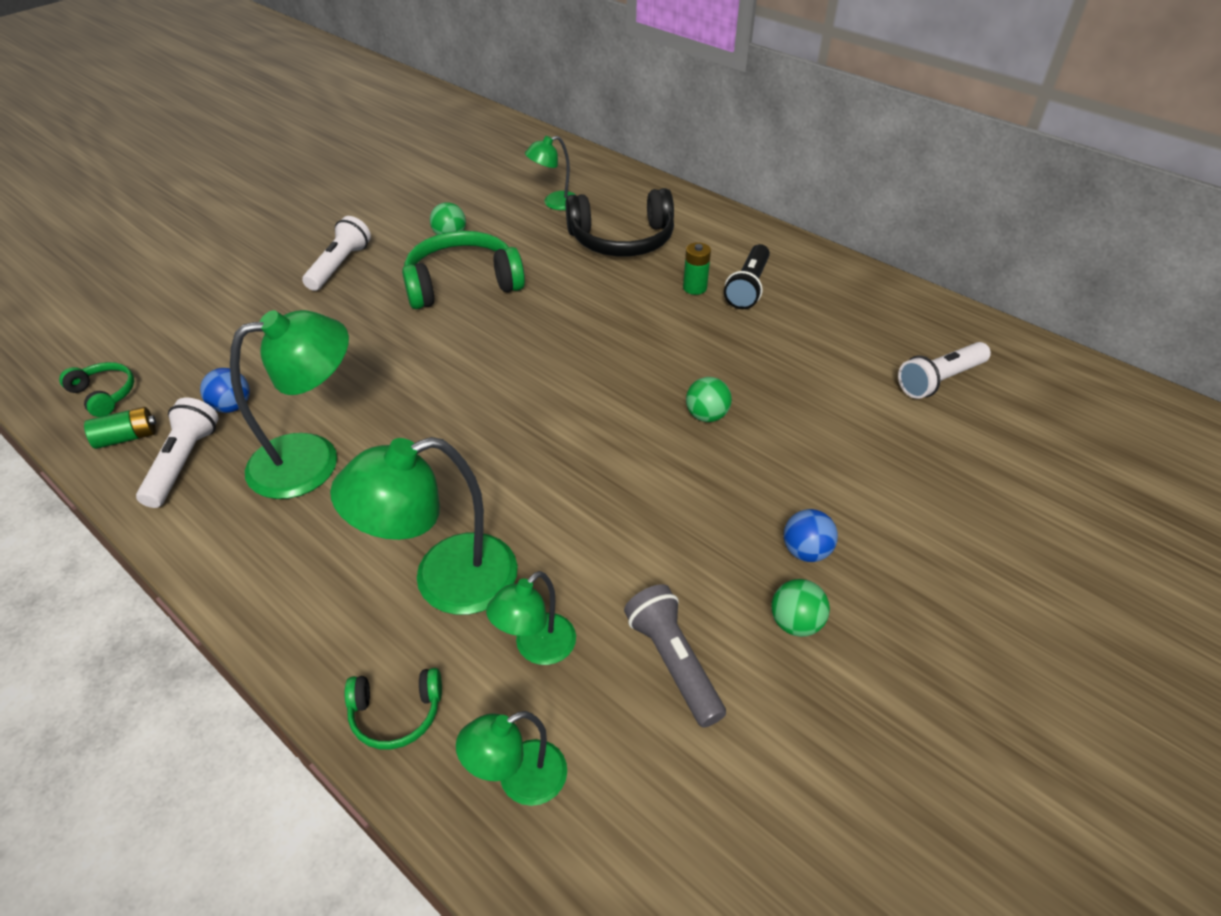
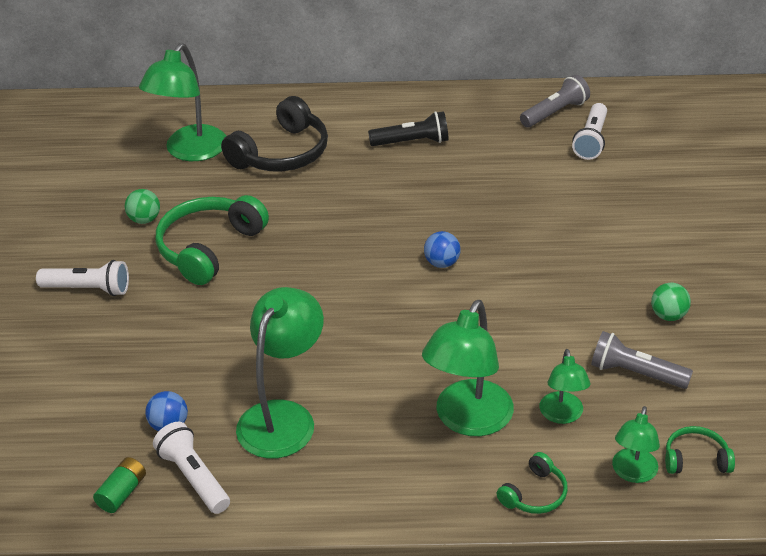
camera: 40 degrees left, 5 degrees down
green headphones [59,362,134,417] -> green headphones moved to [665,426,735,474]
white flashlight [302,216,371,291] -> white flashlight turned 120 degrees clockwise [36,260,129,296]
green lamp [525,136,575,210] -> green lamp [139,43,226,161], size x1.78
green battery [683,242,711,295] -> none
green ball [686,377,732,422] -> none
black flashlight [724,244,770,309] -> black flashlight turned 75 degrees counterclockwise [368,111,449,146]
blue ball [784,509,838,562] -> blue ball moved to [424,231,461,268]
none -> grey flashlight [520,75,590,127]

